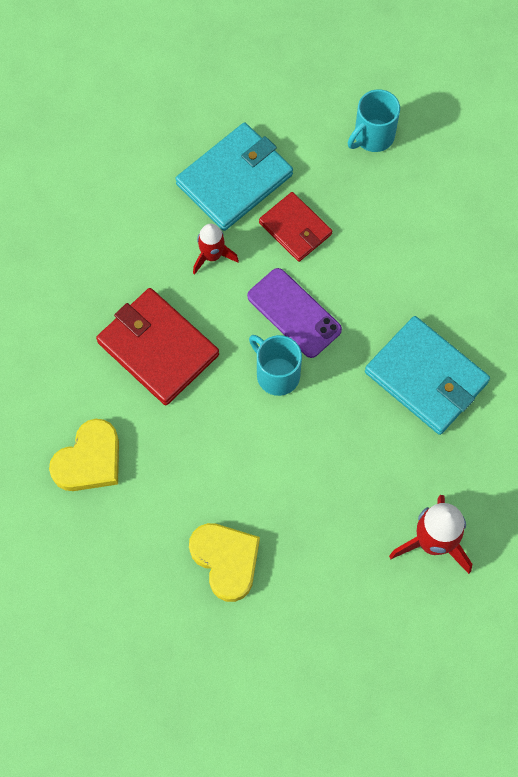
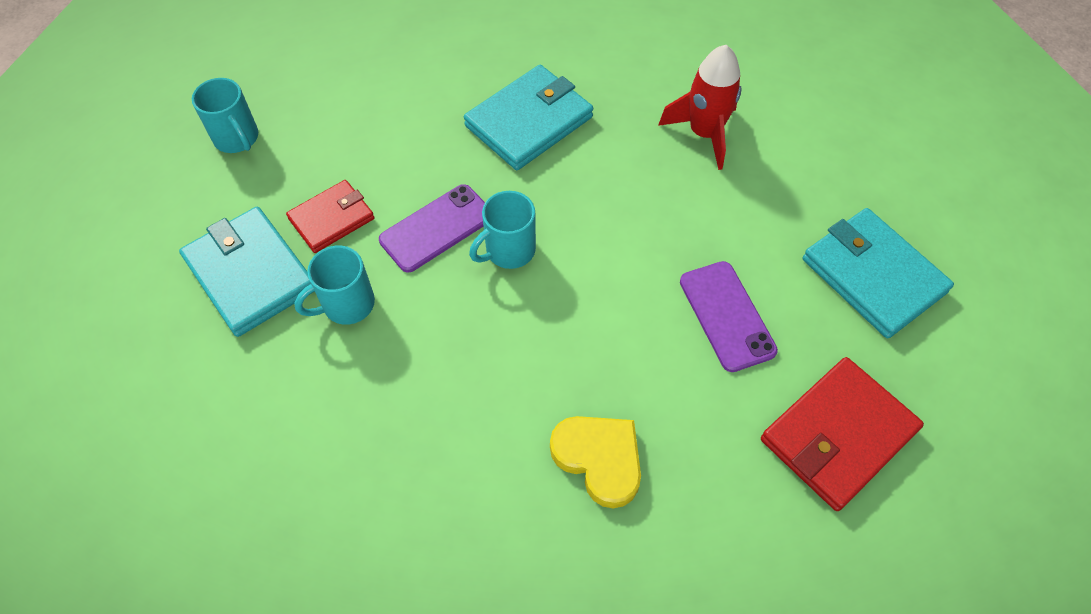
camera: 85 degrees left, 10 degrees down
red wallet [96,288,219,405] -> red wallet moved to [761,357,924,511]
yellow heart [189,523,260,602] -> purple phone [680,261,778,372]
red rocket [193,224,239,275] -> turquoise mug [294,246,375,325]
none -> turquoise wallet [803,208,954,338]

